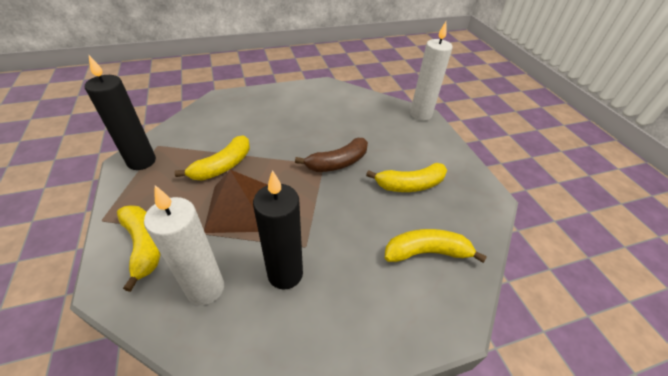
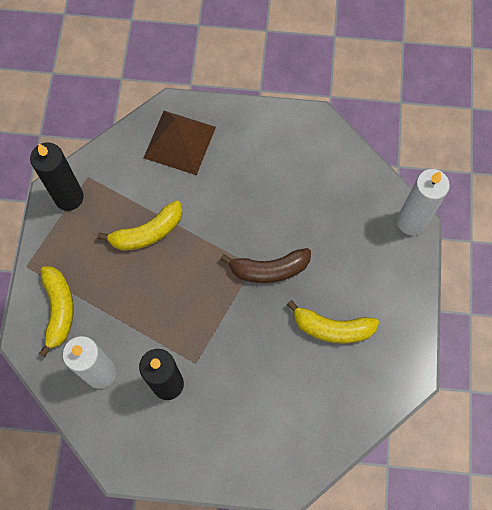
camera: 25 degrees right, 25 degrees up
brown pyramid [204,170,268,233] -> brown pyramid moved to [144,111,216,175]
yellow banana [385,229,487,263] -> none

